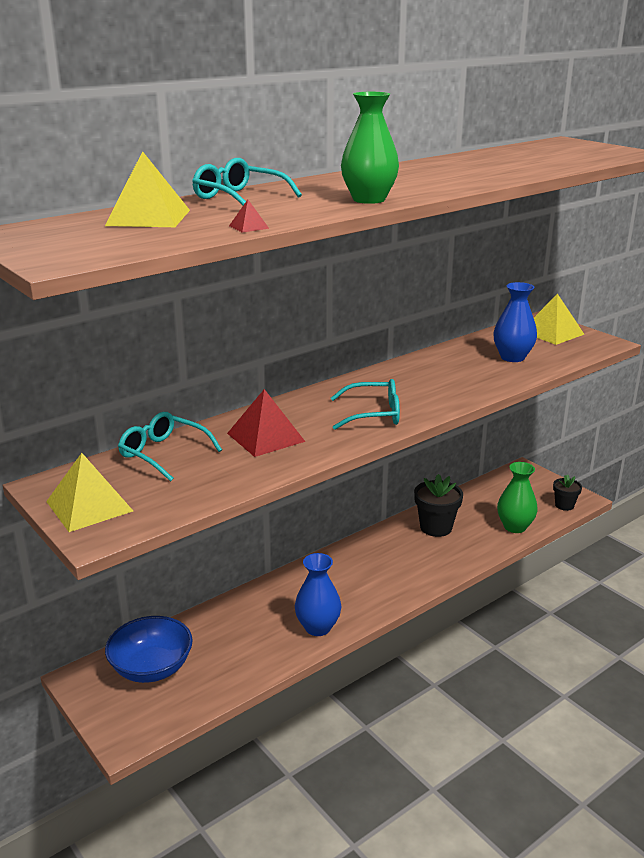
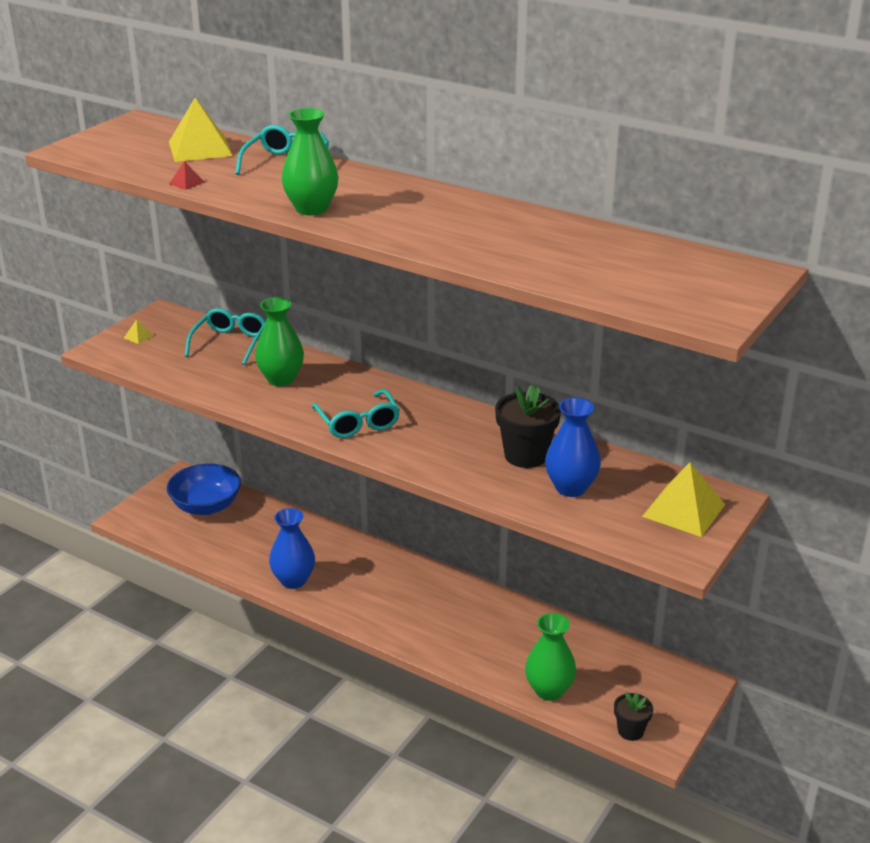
camera: 70 degrees right, 5 degrees up
yellow pyramid [46,453,133,532] -> yellow pyramid [124,319,154,344], size x0.42
red pyramid [227,389,305,457] -> green vase [255,297,304,386]
black flower pot [414,474,463,537] -> black flower pot moved to [495,384,561,468]

